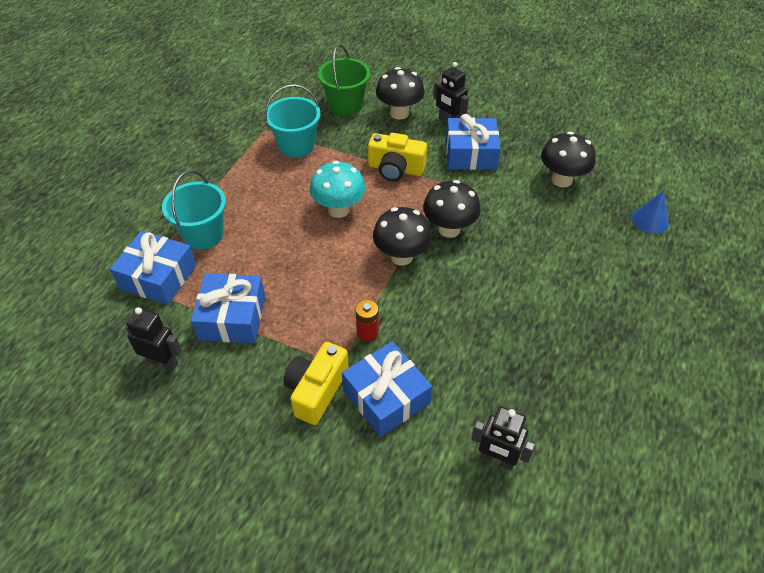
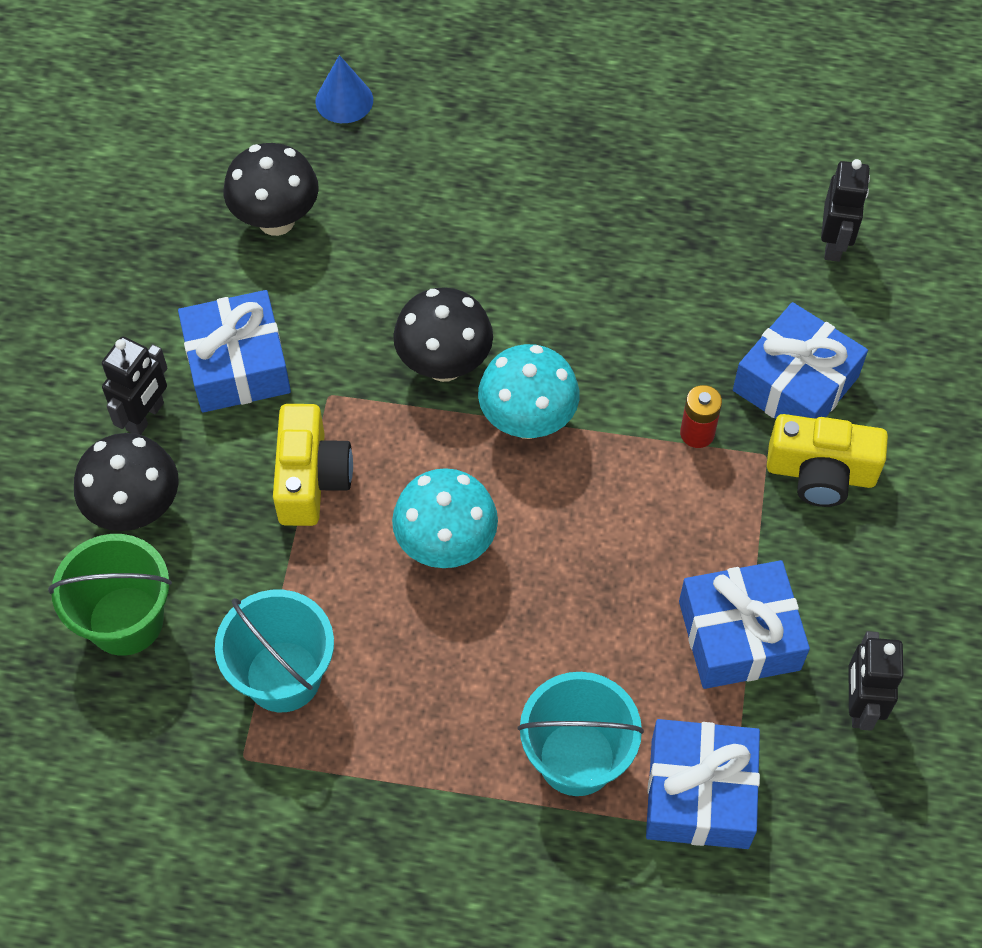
camera: 105 degrees left, 10 degrees up
black mushroom [373,207,432,265] -> turquoise mushroom [478,344,580,439]

